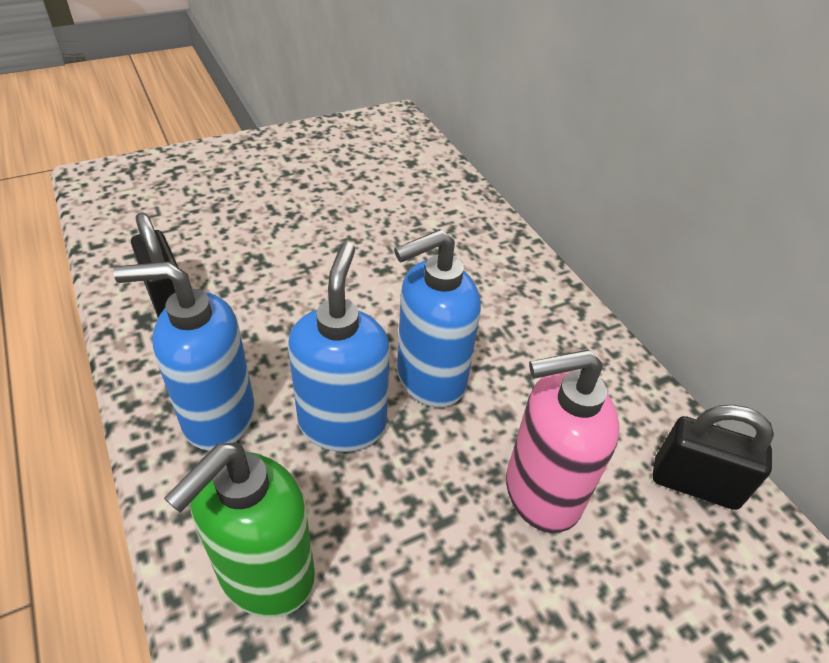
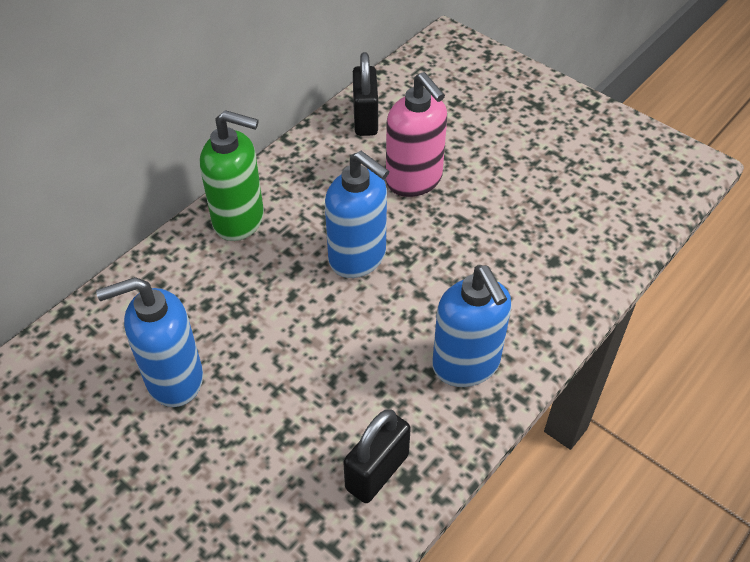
camera: 110 degrees left, 5 degrees up
green soap dispenser [164,442,315,618] -> green soap dispenser moved to [200,110,264,241]
blue soap dispenser [288,242,390,452] -> blue soap dispenser moved to [96,277,203,407]

